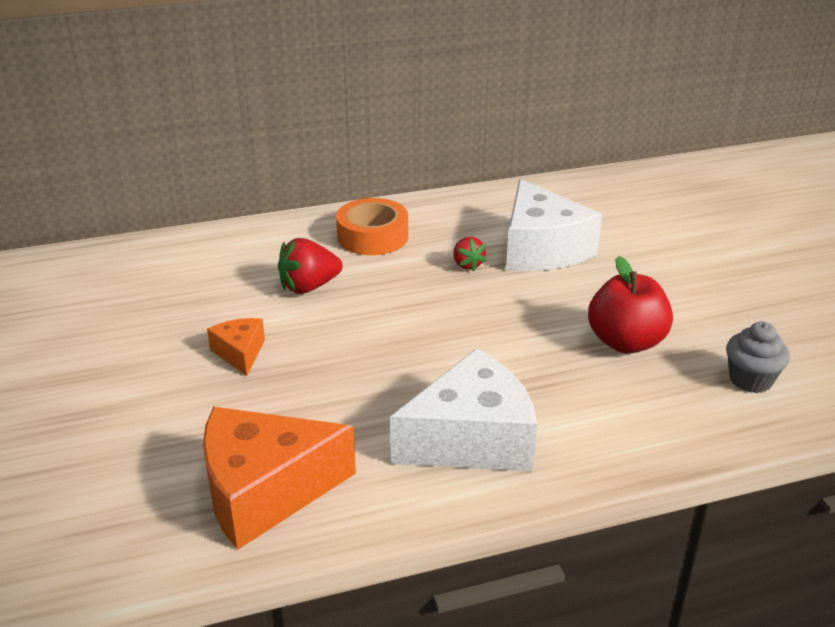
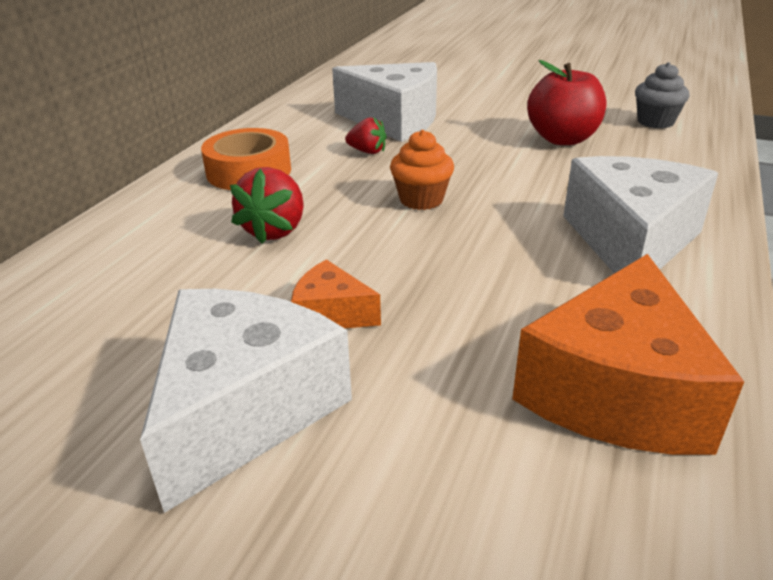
camera: 50 degrees left, 0 degrees up
none -> white cheese [140,289,352,513]
none -> orange cupcake [390,130,454,210]

